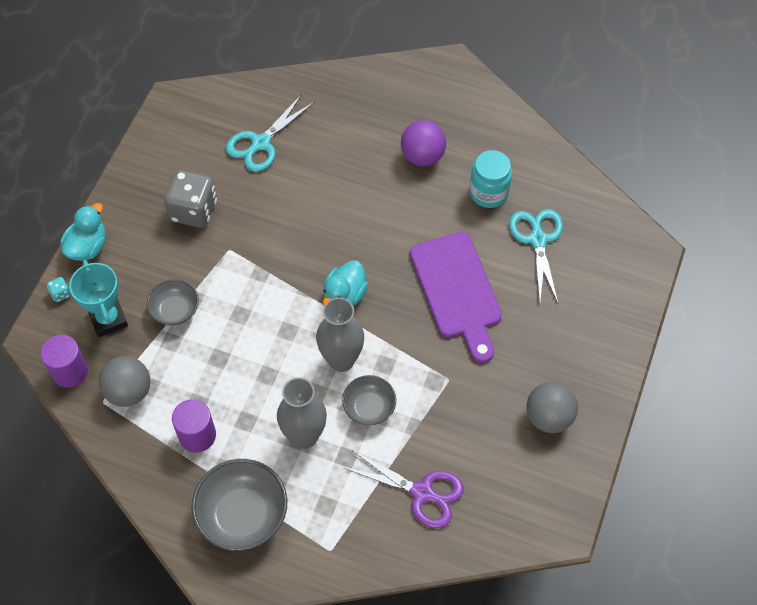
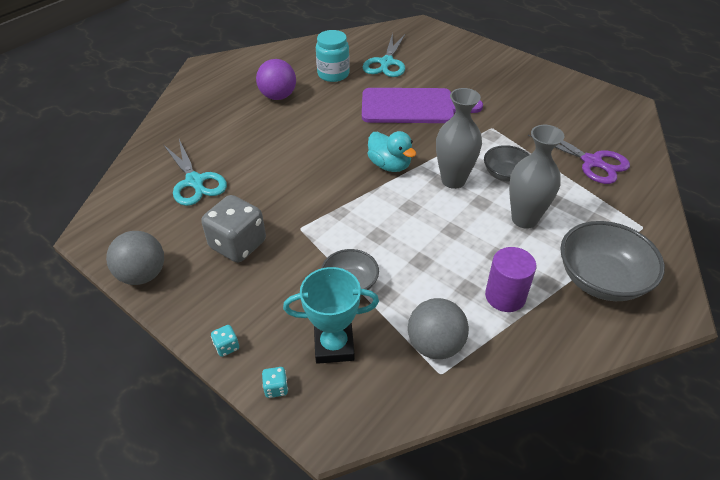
camera: 70 degrees left, 15 degrees down
purple cylinder [40,335,88,388] -> none
turquoise duck [61,203,106,261] -> turquoise dice [211,325,239,357]
purple scissors [344,451,464,528] -> purple scissors turned 90 degrees clockwise [528,135,630,184]
turquoise scissors [509,209,563,303] -> turquoise scissors turned 90 degrees counterclockwise [363,33,406,77]
grey ball [526,382,578,433] -> grey ball moved to [106,231,164,285]

